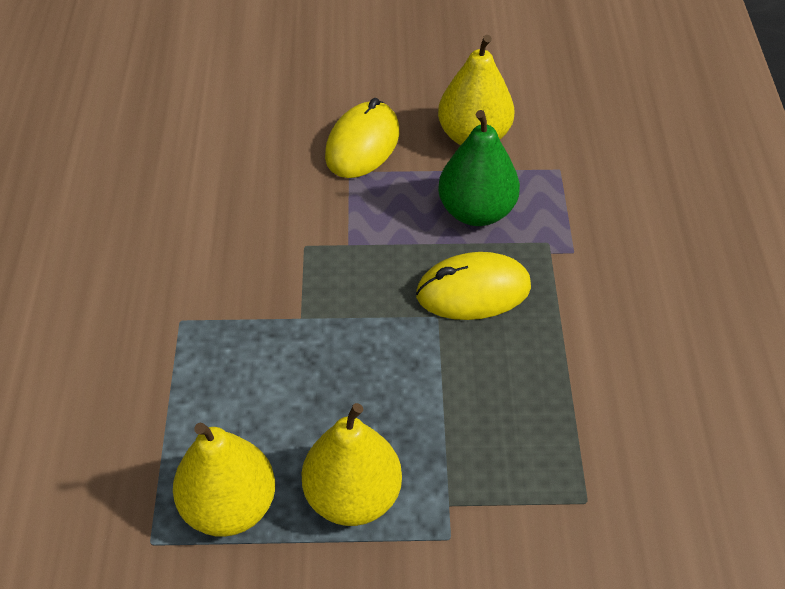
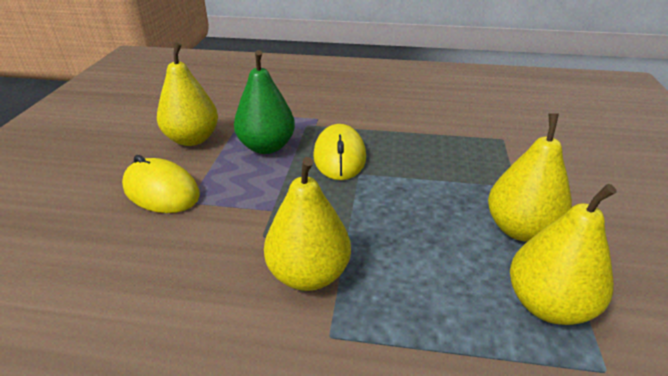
camera: 80 degrees left, 15 degrees down
none -> yellow pear [264,157,351,291]

